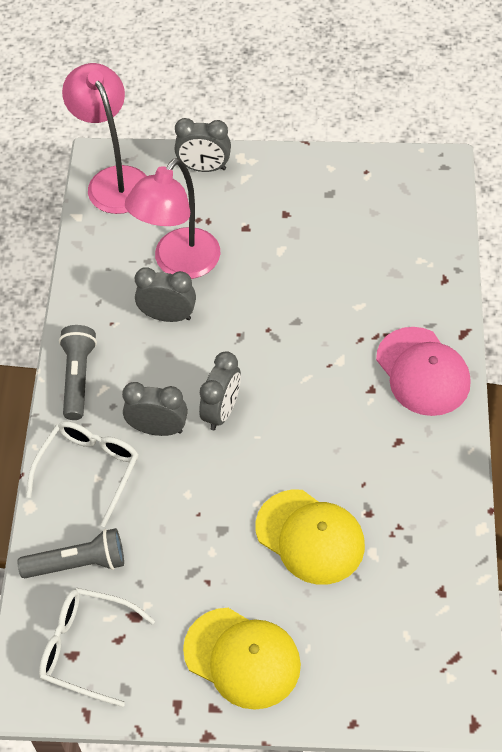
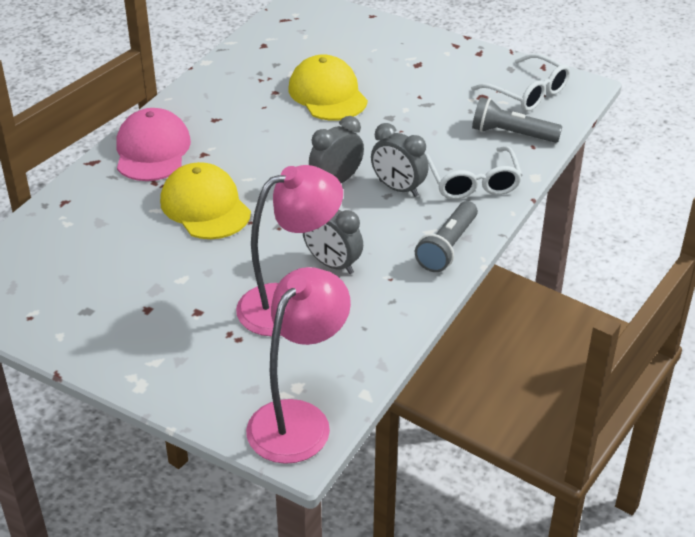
camera: 155 degrees left, 15 degrees down
white glasses [26,421,138,527] -> white glasses turned 60 degrees counterclockwise [425,146,522,199]
pink lamp [62,63,146,214] -> pink lamp turned 150 degrees counterclockwise [246,267,351,464]
grey clock [175,118,231,172] -> none
yellow cap [183,608,301,710] -> yellow cap moved to [160,162,251,239]

